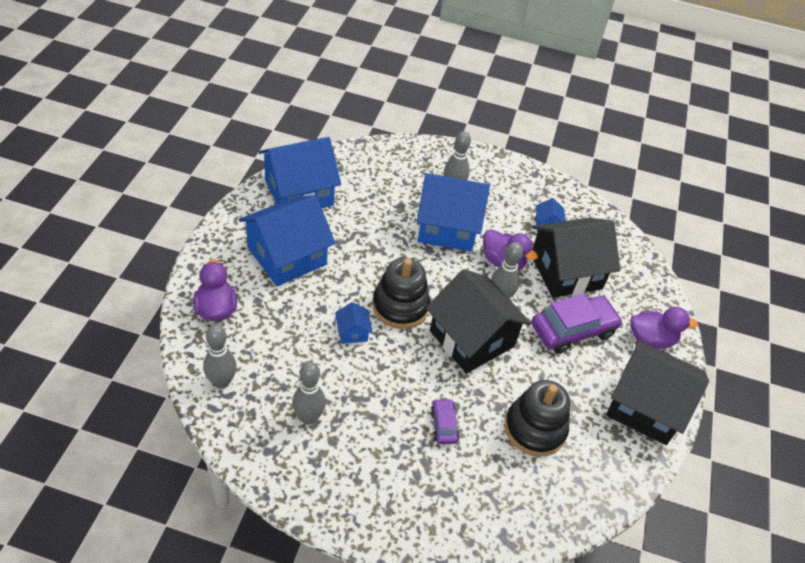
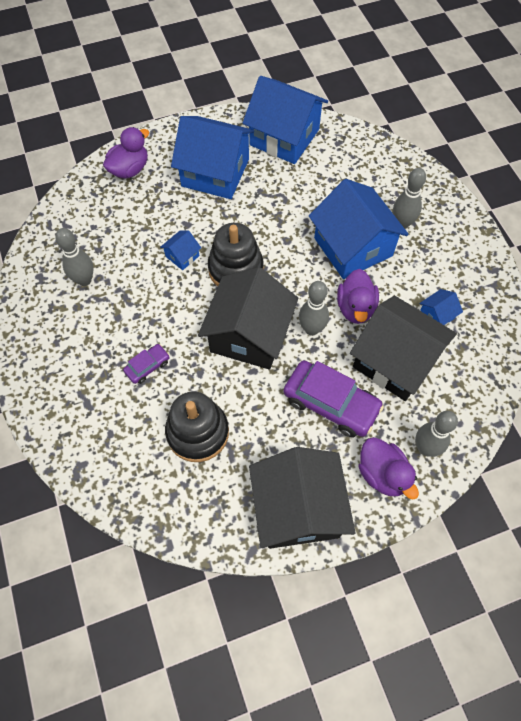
camera: 60 degrees right, 15 degrees up
grey bowling pin [203,325,237,389] -> grey bowling pin moved to [415,411,458,457]

